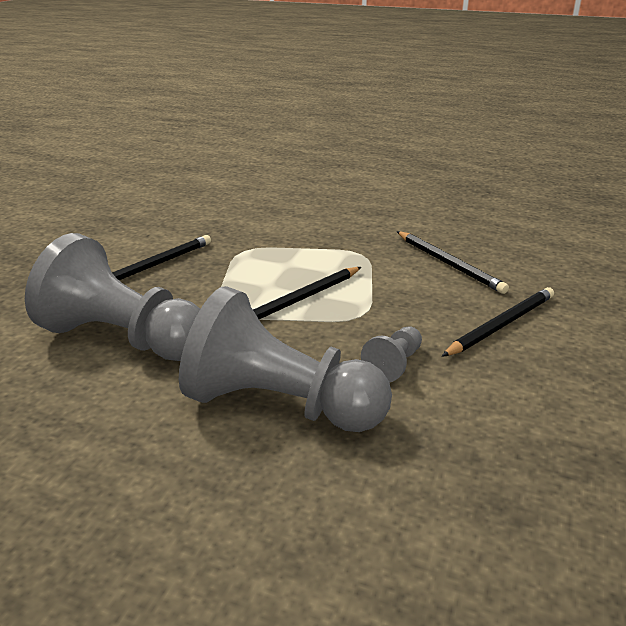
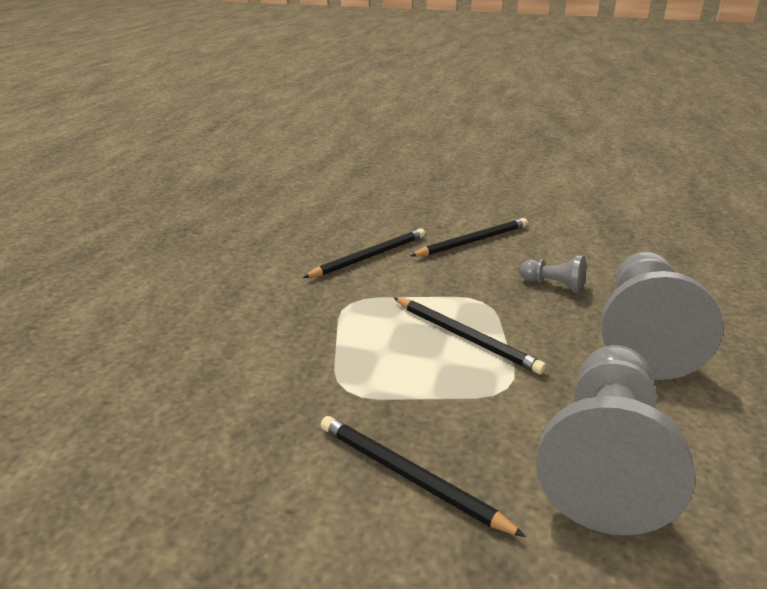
camera: 95 degrees left, 0 degrees up
black pencil [442,287,554,357] -> black pencil turned 105 degrees clockwise [410,218,528,257]

